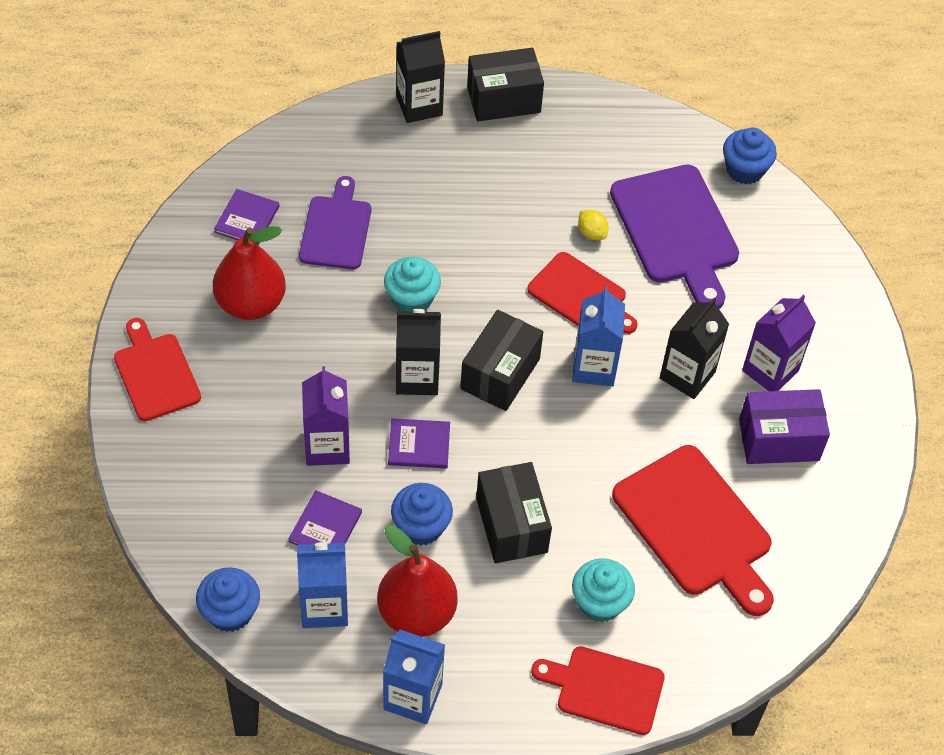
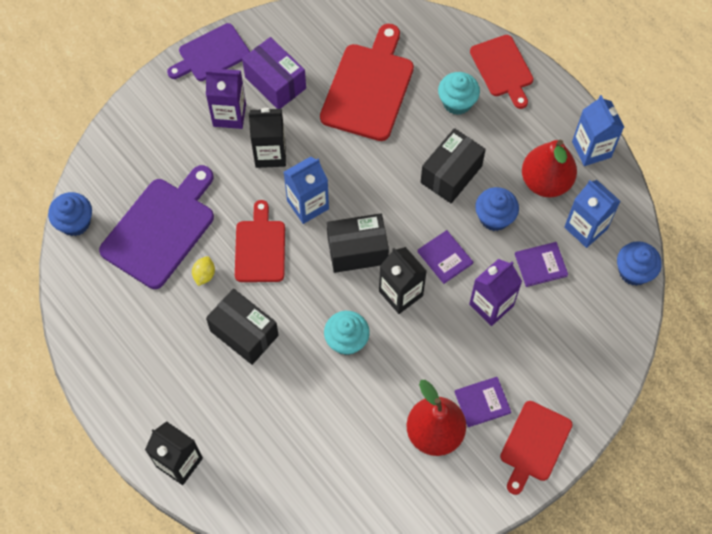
camera: 125 degrees left, 10 degrees up
purple book [214,189,279,245] -> purple book moved to [455,377,511,427]
purple cutting board [299,176,371,269] -> purple cutting board moved to [167,23,250,81]
black box [467,48,544,122] -> black box moved to [206,288,279,365]

